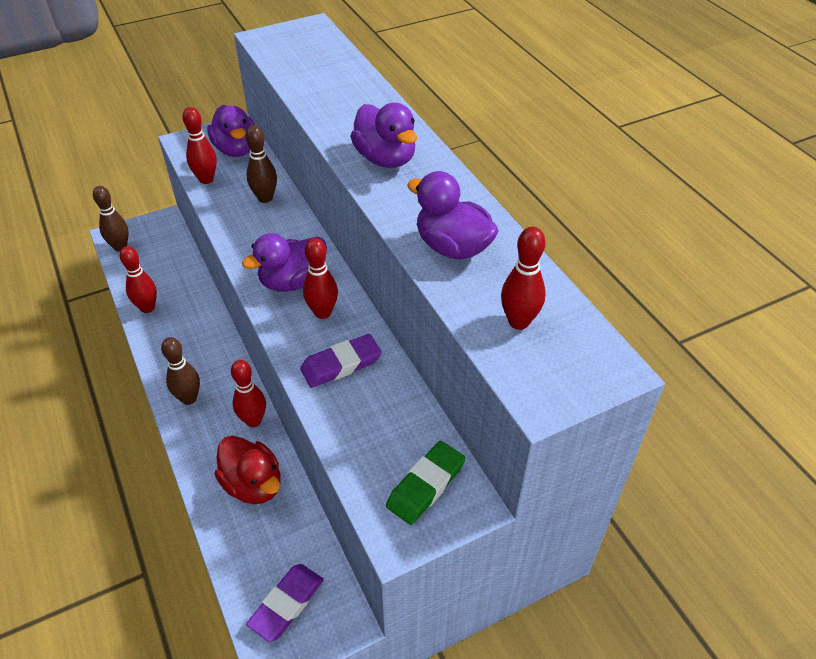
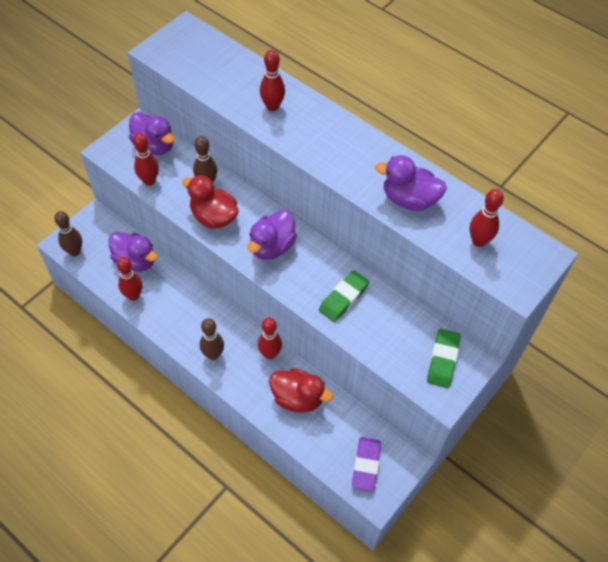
camera: 25 degrees left, 10 degrees up
purple eraser [300,334,382,388] -> green eraser [319,270,369,322]
red bowling pin [303,238,338,319] -> red bowling pin moved to [260,50,285,111]
purple duck [350,103,417,168] -> purple duck moved to [108,232,158,272]
none -> red duck [182,175,239,229]

